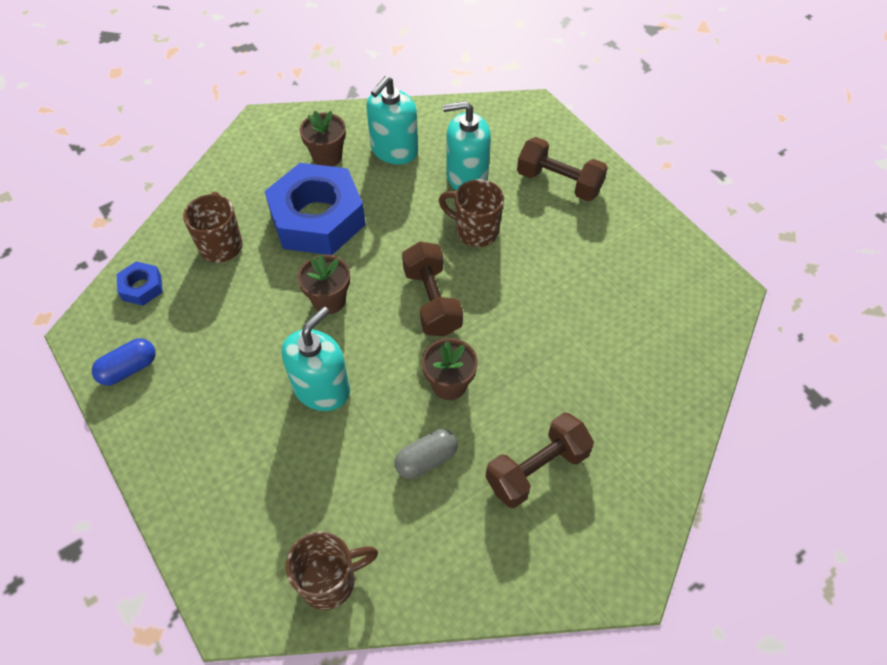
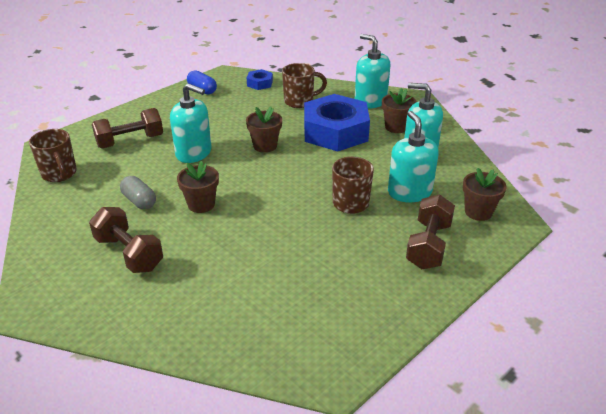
camera: 80 degrees right, 20 degrees down
brown dumbbell [402,242,463,336] -> brown dumbbell moved to [92,108,163,148]
none -> turquoise soap dispenser [355,34,390,109]
none -> brown flower pot [463,168,507,221]

